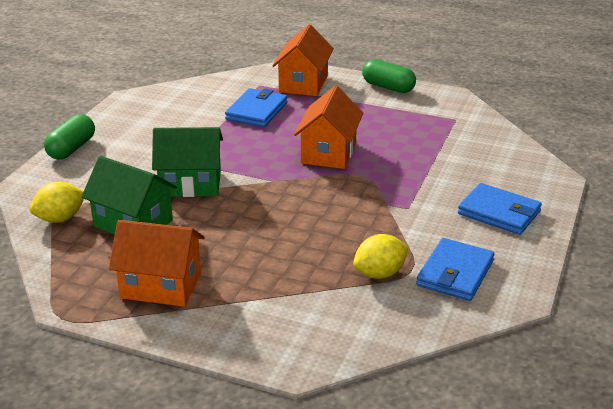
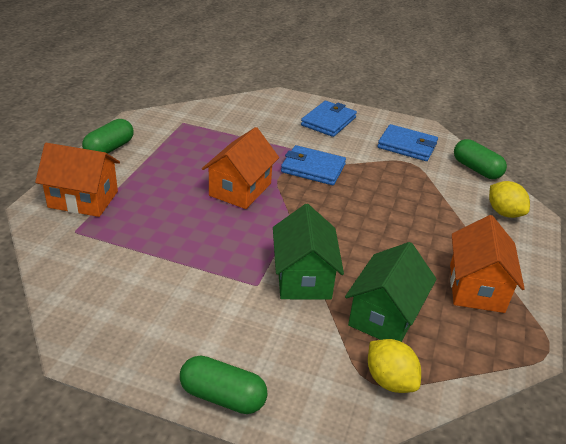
camera: 95 degrees left, 5 degrees up
blue wallet [225,88,288,127] -> blue wallet moved to [281,145,346,185]
orange house [294,86,363,169] -> orange house turned 75 degrees counterclockwise [202,127,279,209]
yellow lemon [353,234,409,279] -> yellow lemon moved to [489,181,530,218]
none -> green capsule [454,139,507,179]

